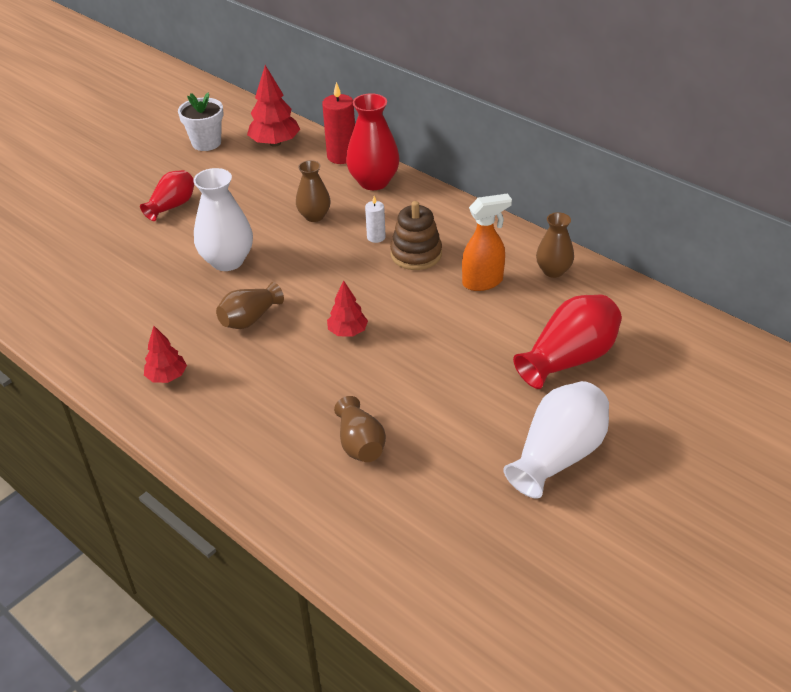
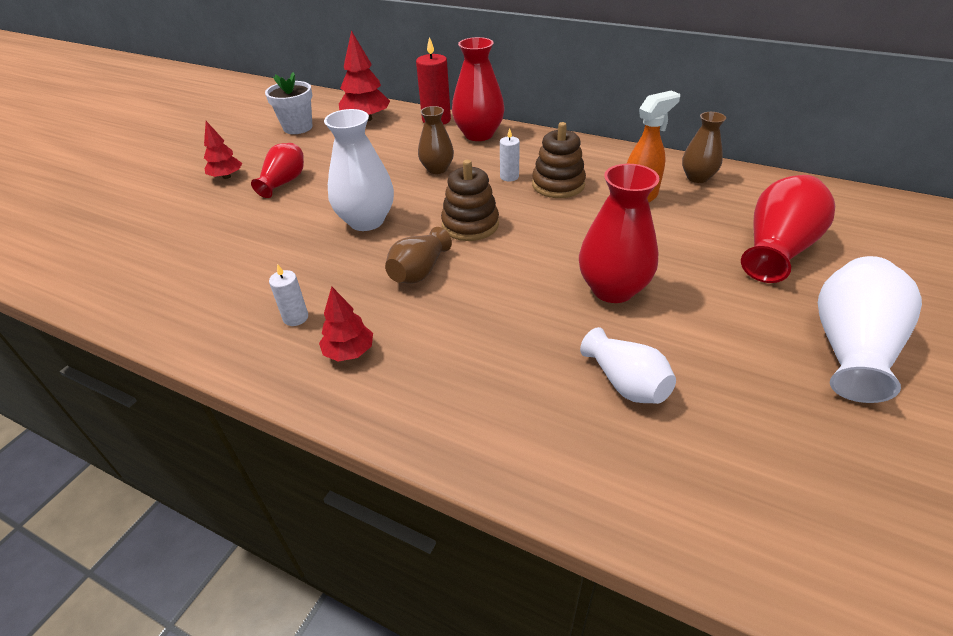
camera: 15 degrees left, 0 degrees up
red tree [327,281,368,337] -> red tree moved to [204,121,242,179]
brown vase [334,396,386,462] -> white vase [580,327,676,404]
none -> white candle [269,264,308,326]
none -> brown stacking toy [441,160,499,241]
none -> red vase [579,164,660,303]

